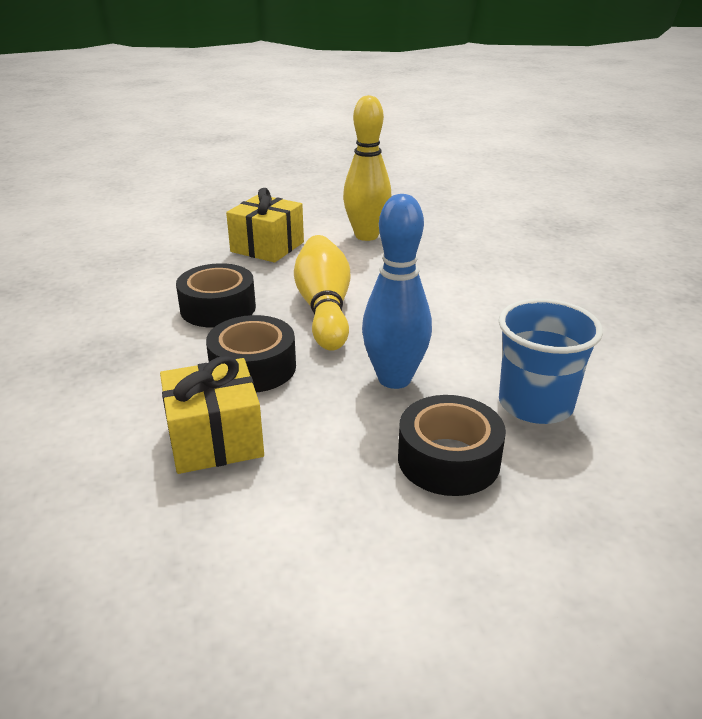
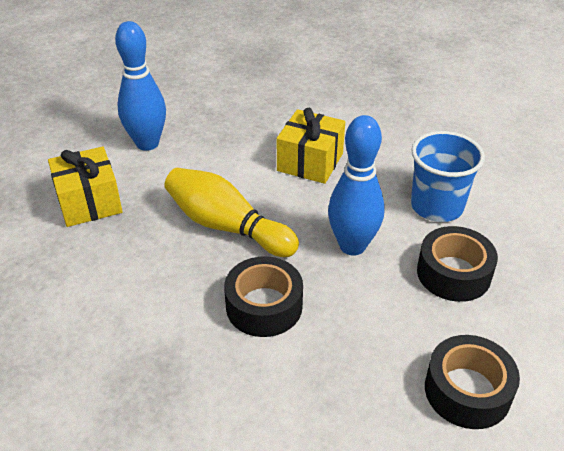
camera: 50 degrees left, 10 degrees up
yellow gift [160,356,264,474] -> yellow gift moved to [277,108,345,184]
black tape [176,263,256,328] -> black tape moved to [425,335,520,429]
yellow bowling pin [343,95,392,241] -> blue bowling pin [115,21,166,151]

